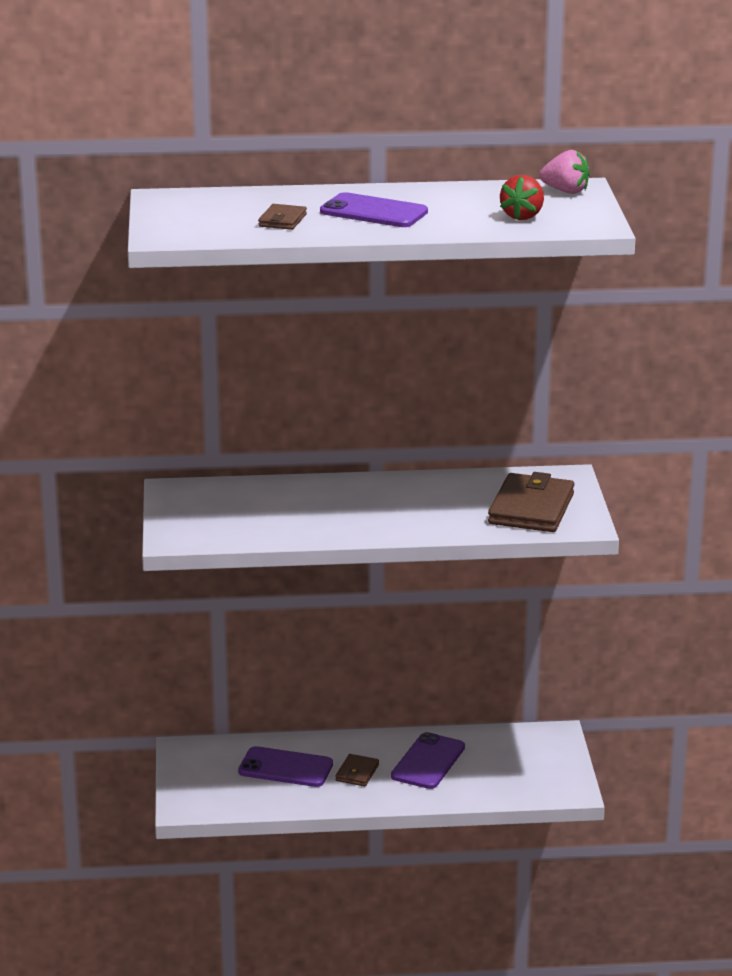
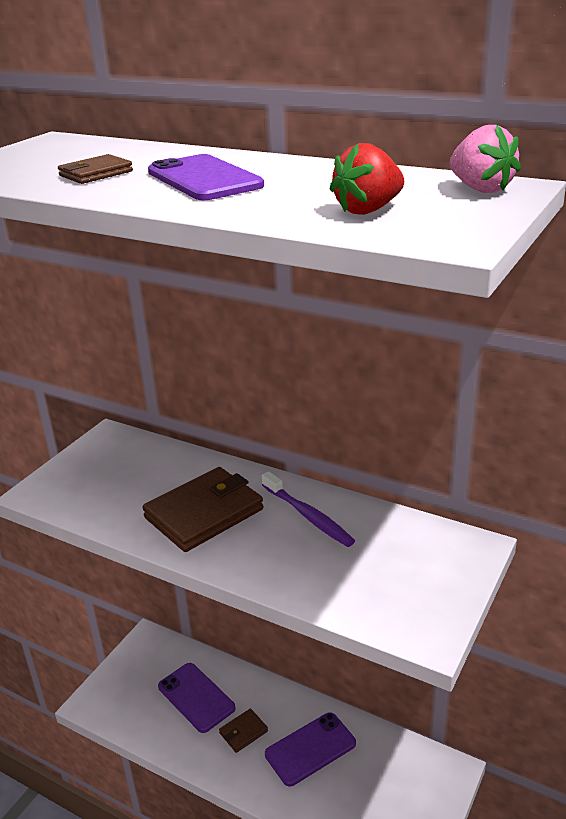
camera: 35 degrees right, 5 degrees up
brown wallet [488,472,574,532] -> brown wallet moved to [142,467,263,552]
none -> purple toothbrush [262,471,355,547]

